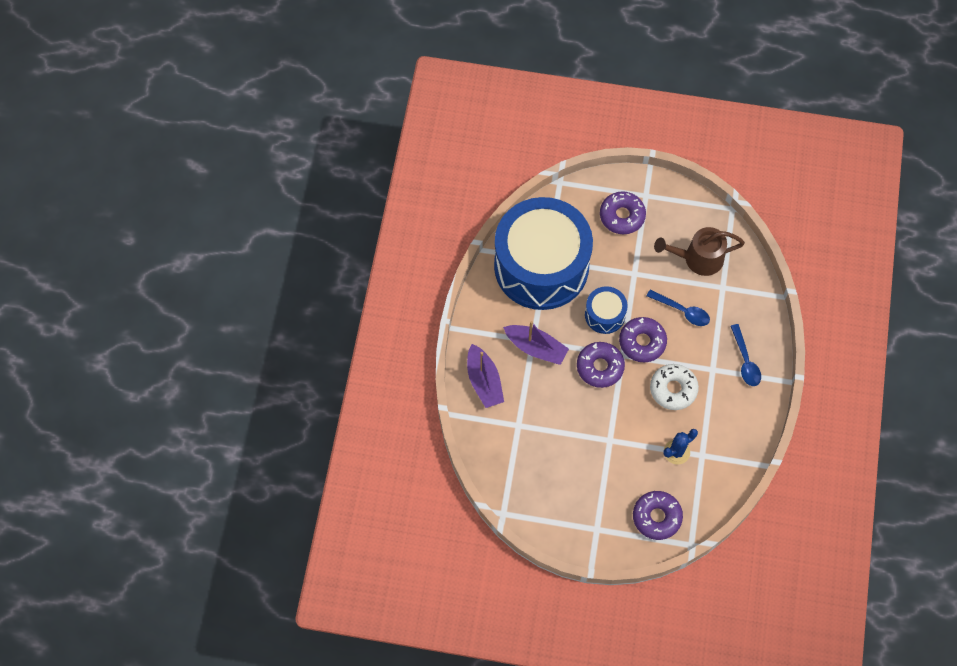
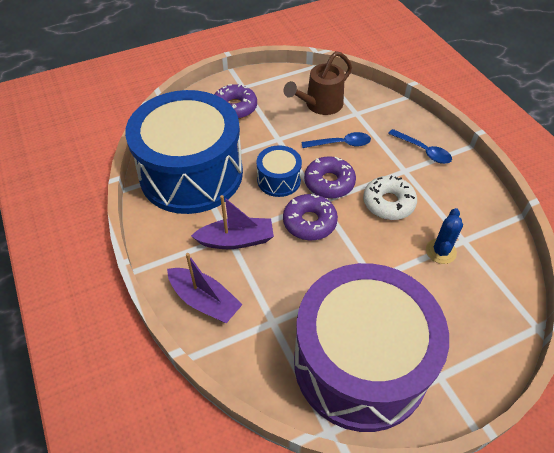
camera: 35 degrees left, 15 degrees down
purple donut [633,491,683,540] -> none
none -> purple drum [294,263,449,432]

